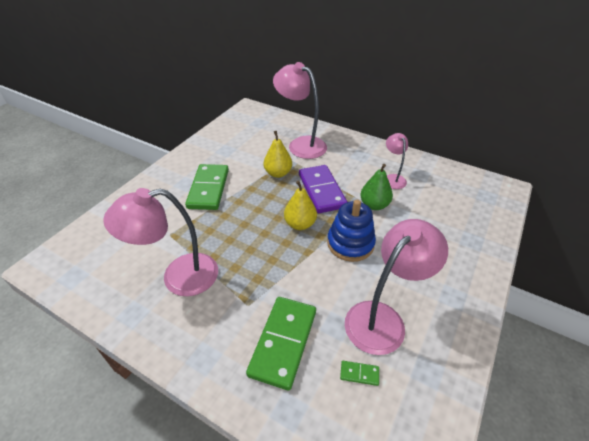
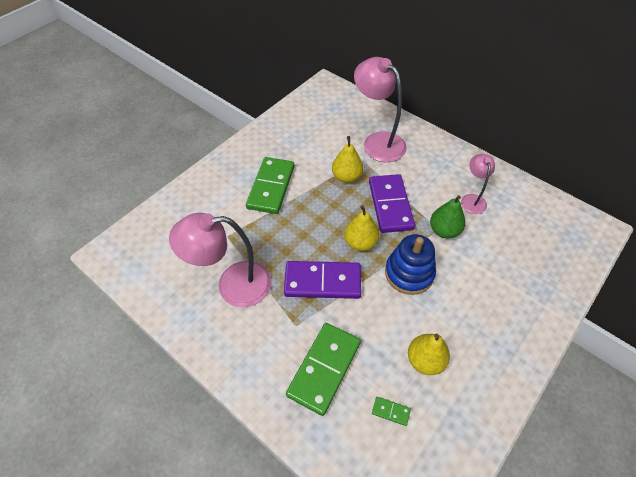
camera: 10 degrees right, 10 degrees up
pink lamp [345,219,448,355] -> yellow pear [408,334,450,375]
none -> purple domino [284,261,361,299]

